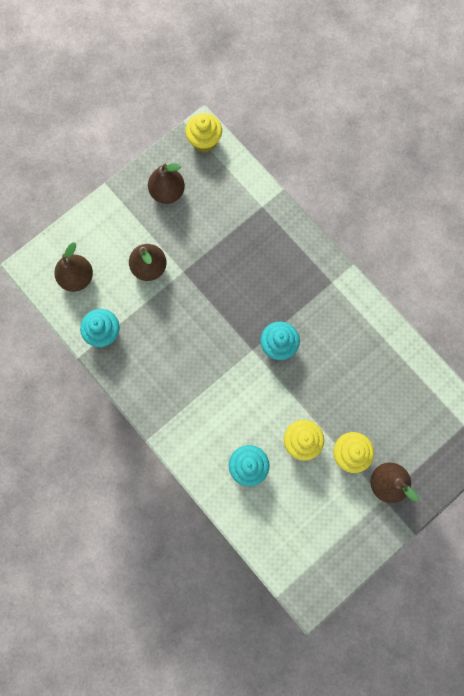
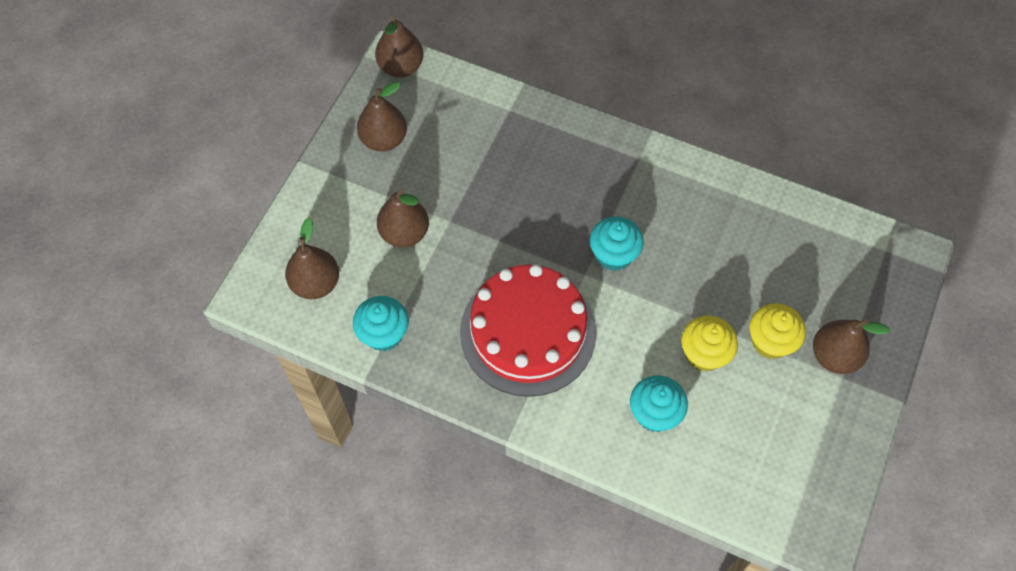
camera: 25 degrees left, 15 degrees down
yellow cupcake [185,113,222,152] -> brown pear [375,16,423,78]
none -> red cake [460,264,596,397]

